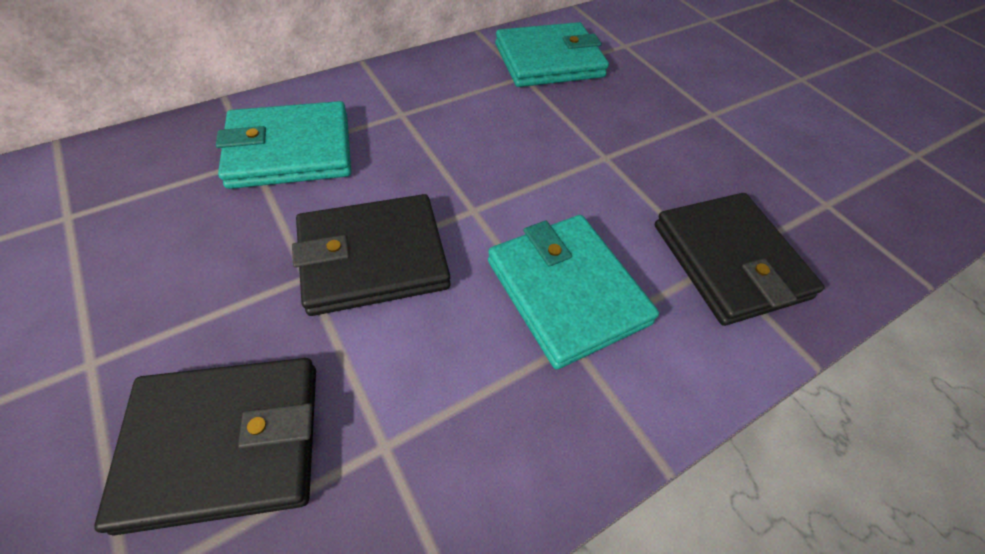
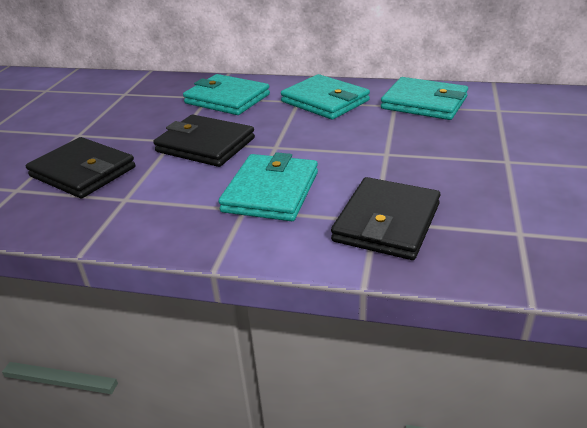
camera: 50 degrees right, 20 degrees down
none -> turquoise wallet [281,74,370,120]

